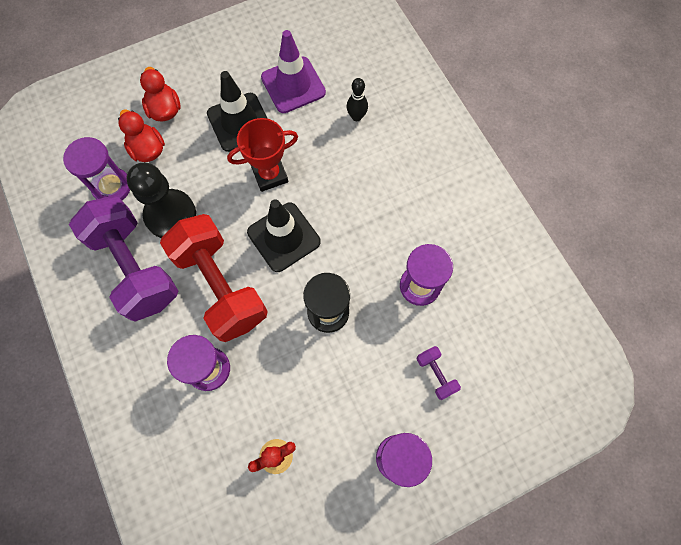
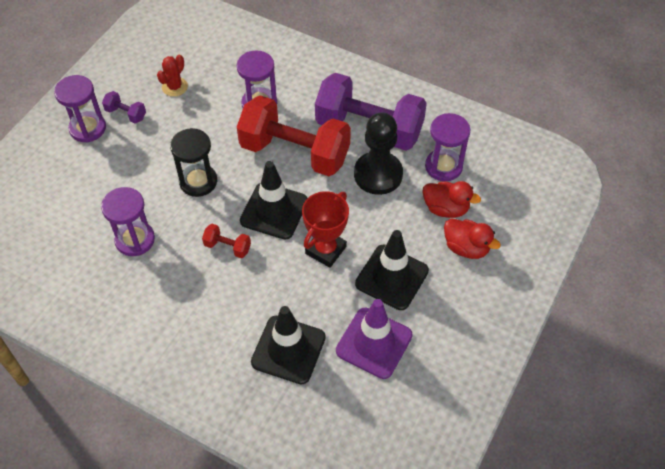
camera: 145 degrees right, 15 degrees down
black bowling pin [346,78,368,121] -> black traffic cone [251,306,326,384]
purple dumbbell [416,346,461,400] -> purple dumbbell moved to [102,91,146,123]
none -> red dumbbell [202,224,251,258]

